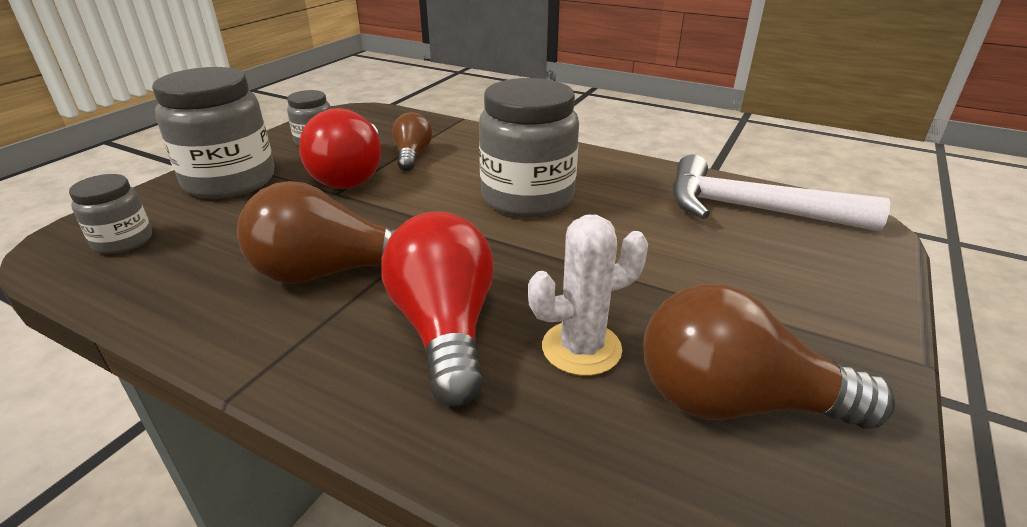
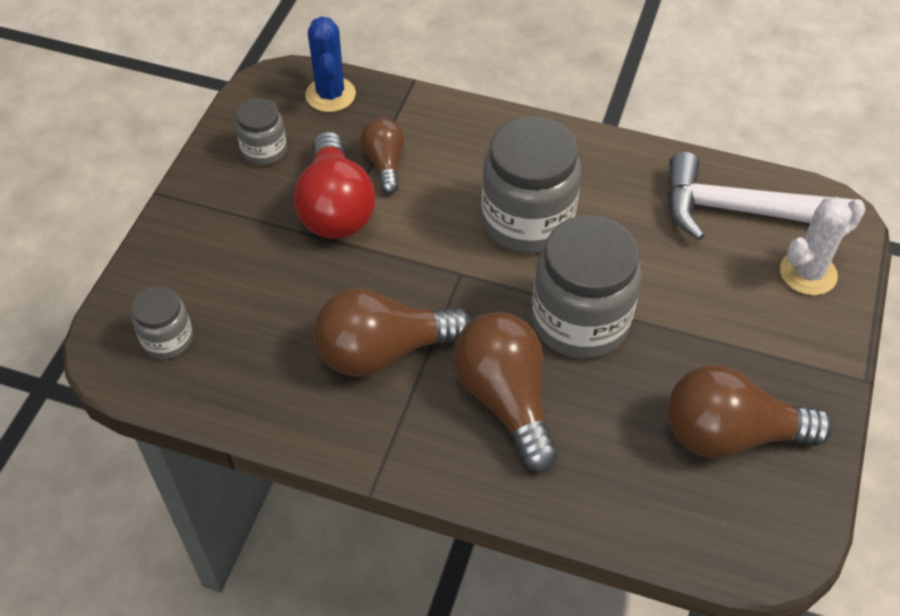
camera: 10 degrees left, 20 degrees up
grey jar [152,67,275,199] -> grey jar moved to [532,215,642,359]
red light bulb [381,212,494,407] -> brown light bulb [453,312,558,472]
white cactus [528,215,648,376] -> white cactus moved to [780,197,866,295]
none -> blue cactus [305,16,356,112]

